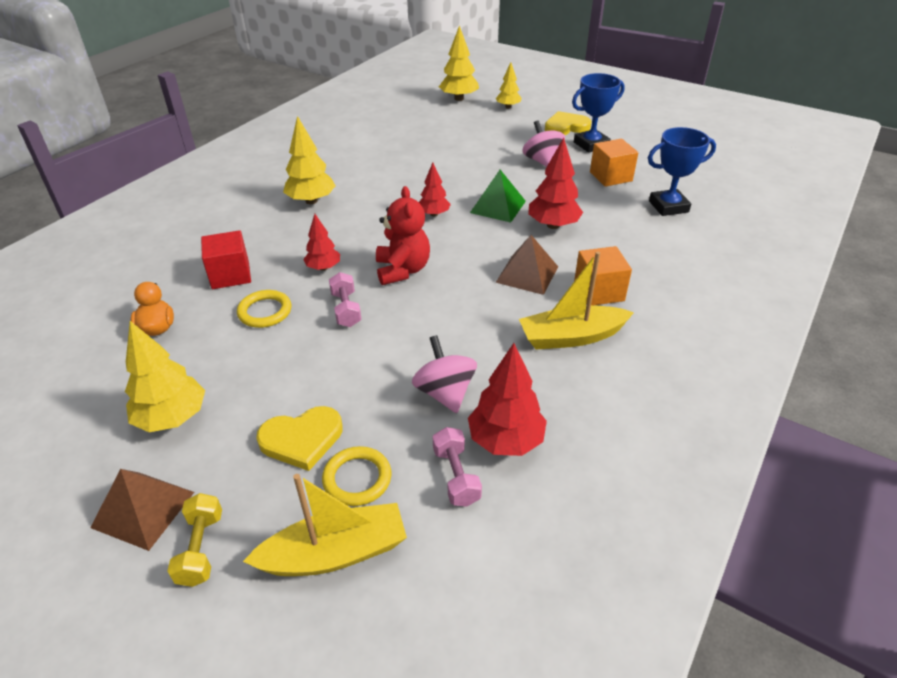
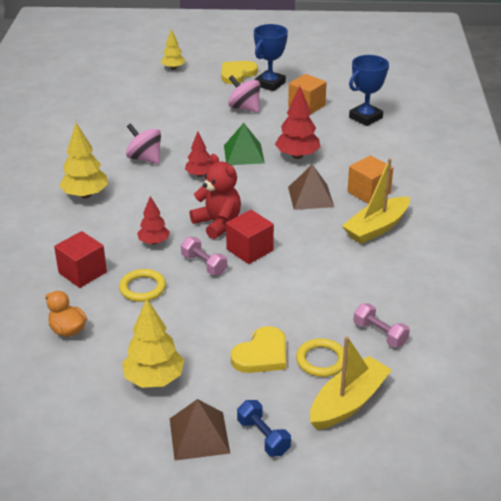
camera: 30 degrees left, 5 degrees down
yellow dumbbell [167,493,222,587] -> blue dumbbell [237,400,291,457]
pink spinning top [412,335,477,413] -> pink spinning top moved to [126,123,161,164]
yellow tree [439,25,479,101] -> none
red tree [468,343,547,456] -> none
none -> red cube [226,210,274,264]

